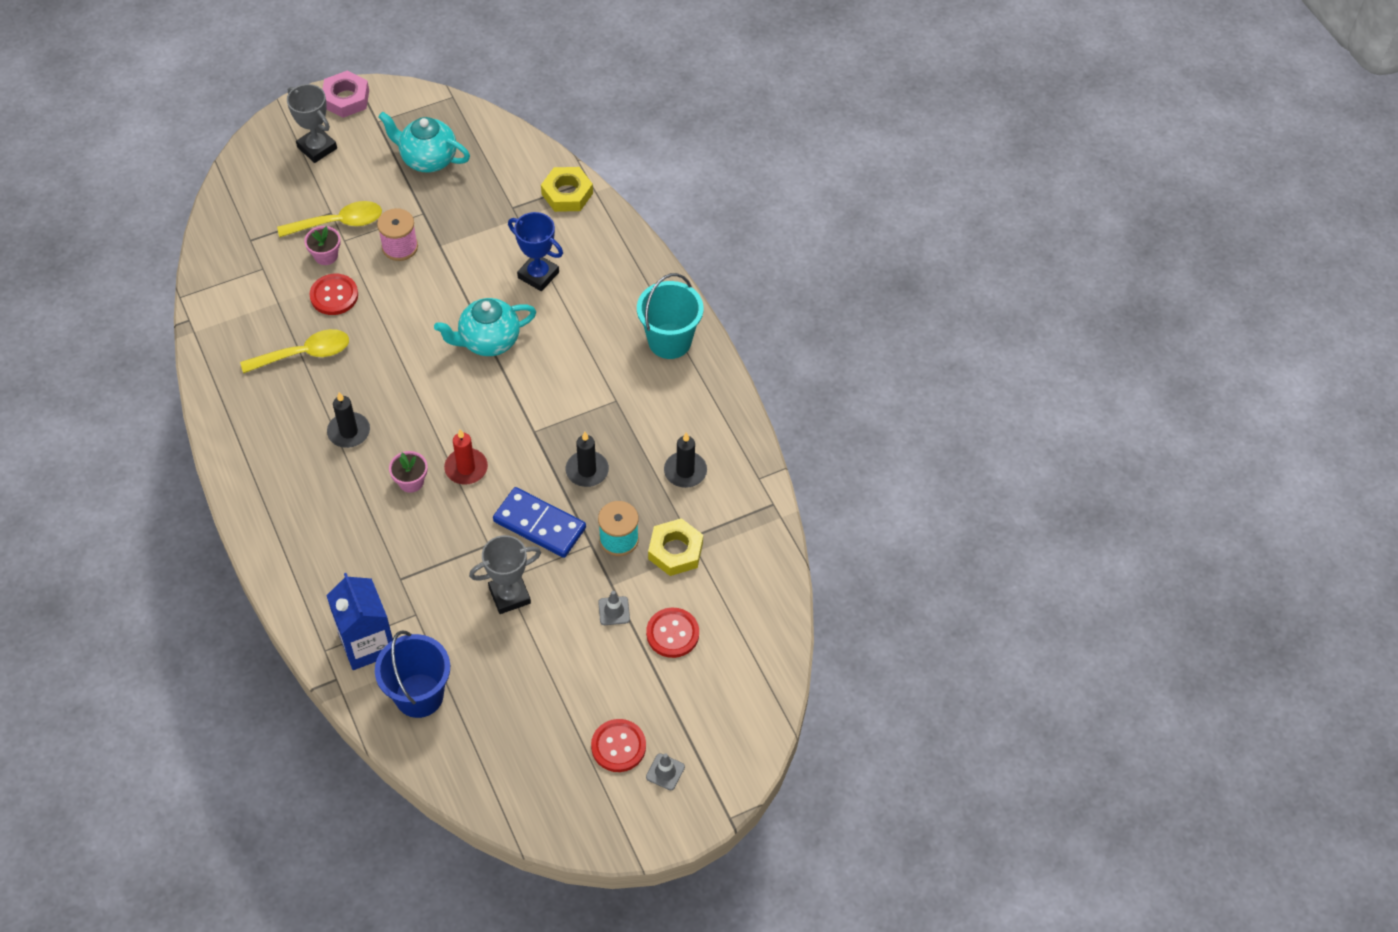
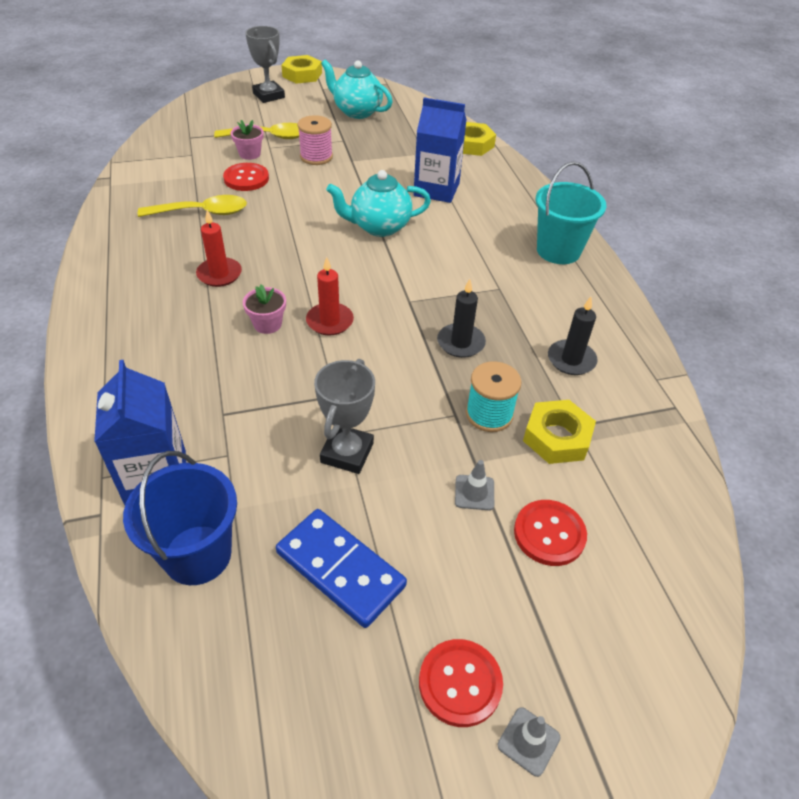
camera: 10 degrees right, 10 degrees down
pink nut [322,70,369,118] -> yellow nut [281,55,322,84]
black candle [327,392,370,448] -> red candle [196,210,242,287]
grey trophy [469,535,541,614] -> grey trophy turned 60 degrees counterclockwise [314,359,375,474]
blue domino [493,487,586,558] -> blue domino moved to [276,509,407,628]
blue trophy [508,212,563,291] -> blue carton [413,98,467,203]

